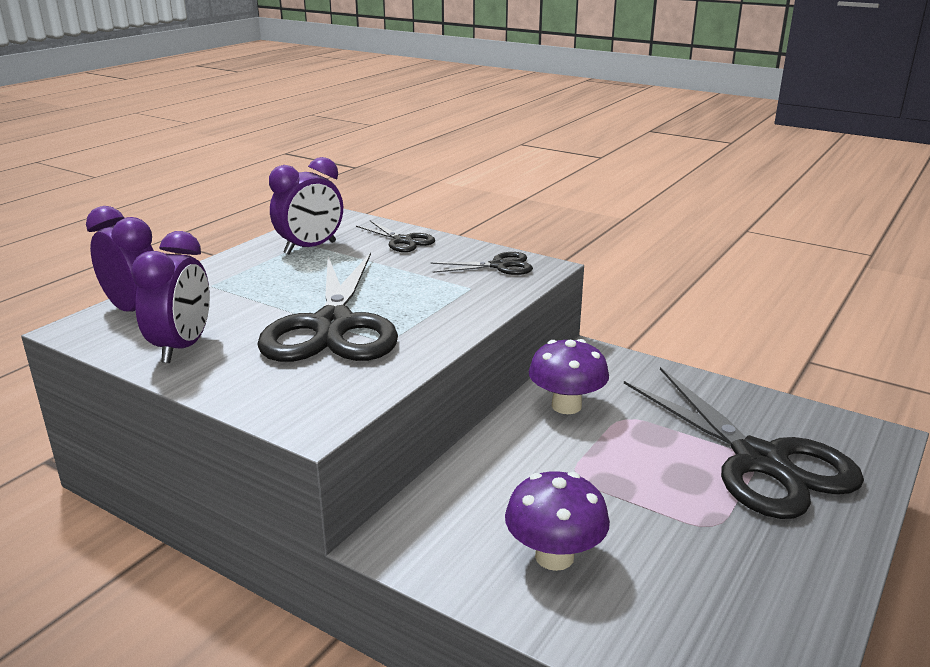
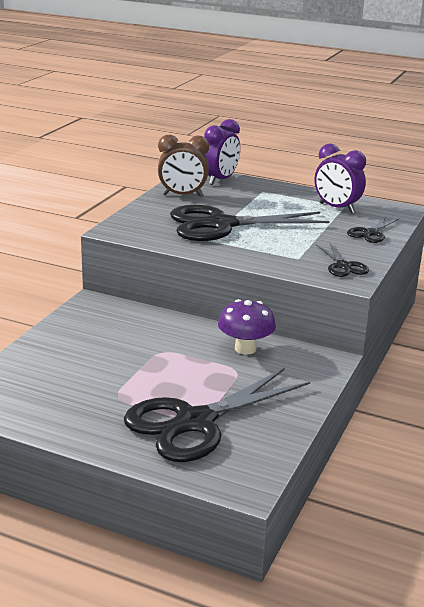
camera: 80 degrees right, 0 degrees up
purple clock [131,231,210,363] -> brown clock [158,135,209,196]
purple mushroom [505,471,610,571] -> none

